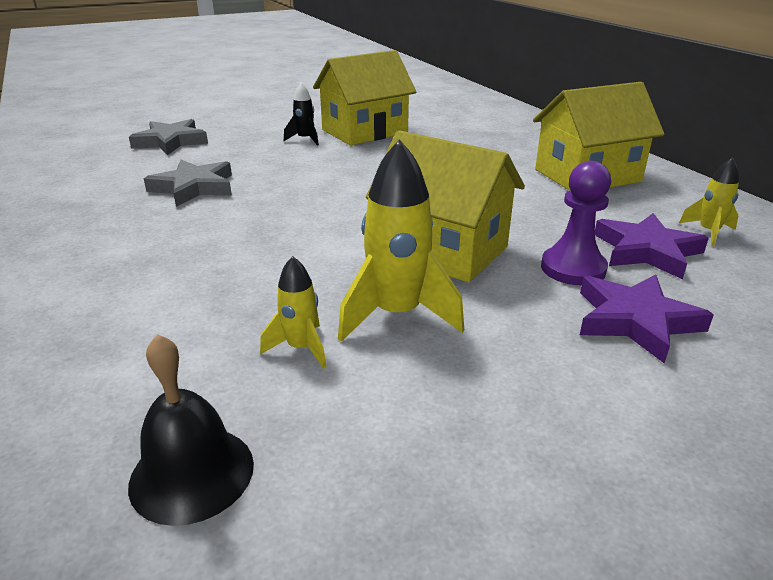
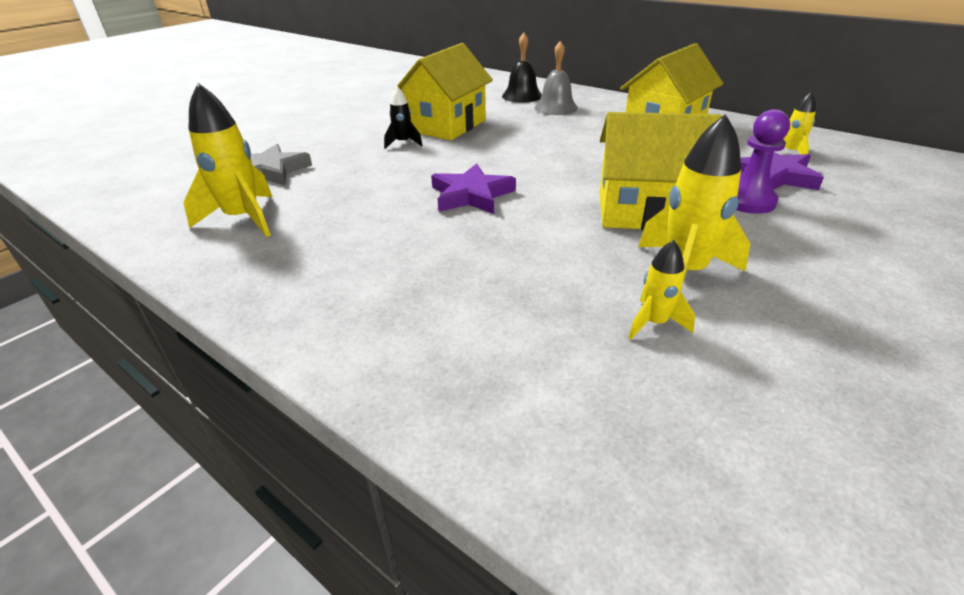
camera: 25 degrees left, 5 degrees up
black bell [128,334,254,526] -> black bell moved to [502,33,542,103]
grey star [144,160,232,207] -> none
purple star [580,274,714,363] -> purple star moved to [431,163,516,214]
none -> yellow rocket [183,83,272,237]
none -> grey bell [534,41,578,115]

